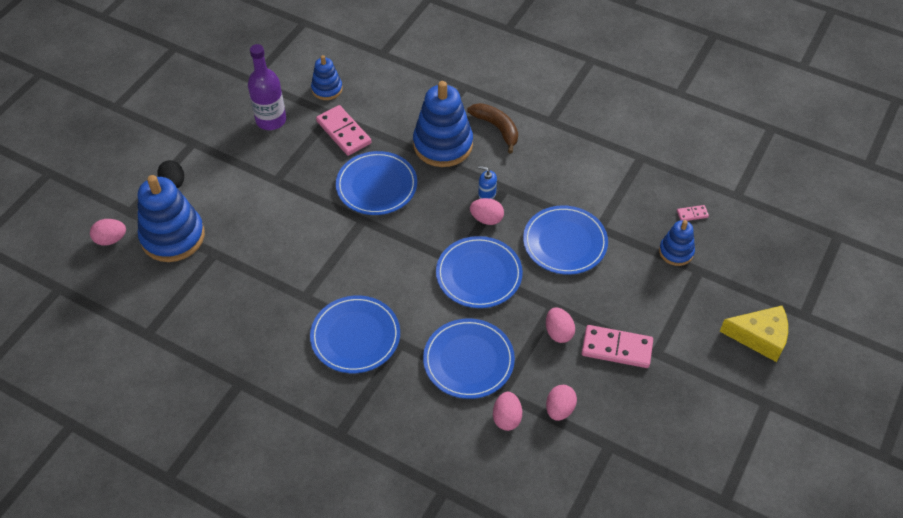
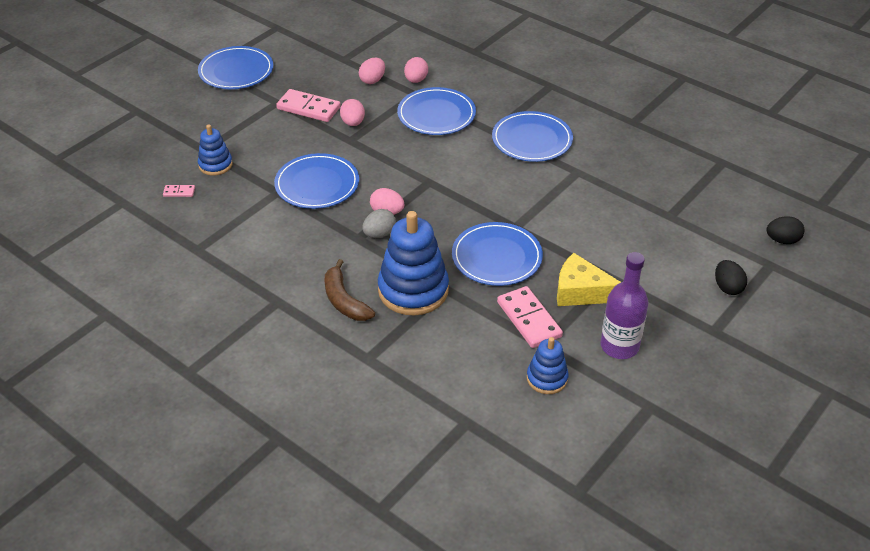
camera: 170 degrees left, 10 degrees down
pink egg [90,219,126,246] -> black egg [766,216,804,244]
blue stacking toy [138,175,205,262] -> none
blue plate [436,236,523,308] -> blue plate moved to [198,46,273,89]
blue soap dispenser [478,166,497,199] -> grey egg [362,209,396,238]
yellow cheese [719,306,788,362] -> yellow cheese moved to [557,253,621,306]

